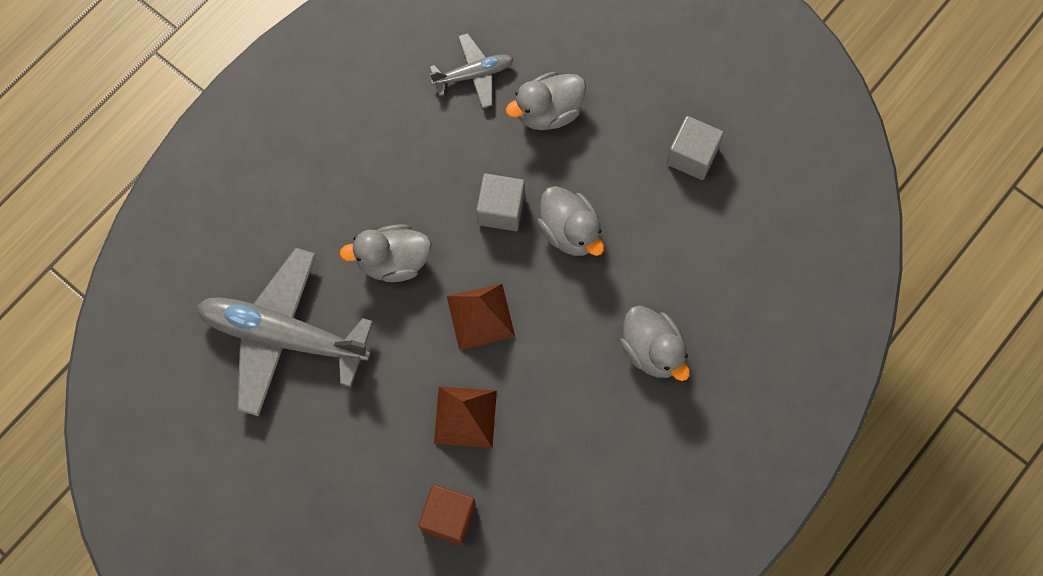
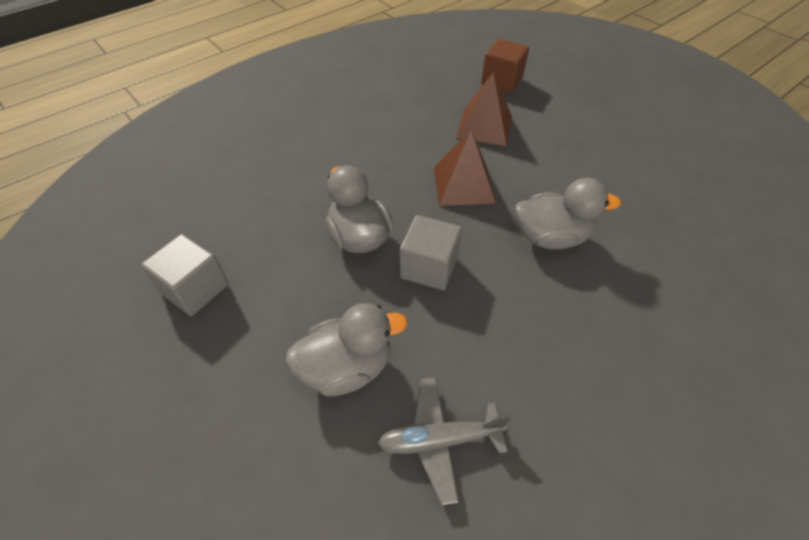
camera: 170 degrees left, 20 degrees down
grey plane [196,248,373,416] -> none
grey duck [620,305,690,381] -> none

